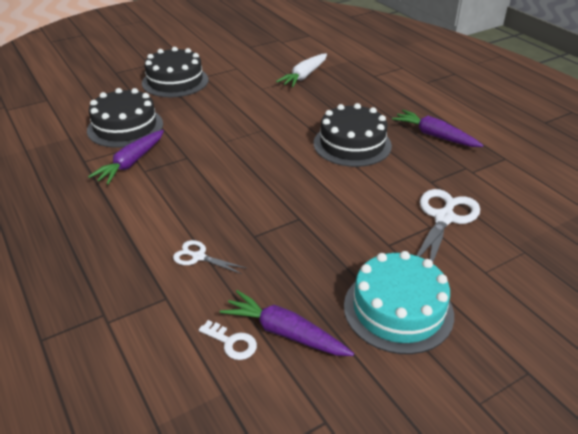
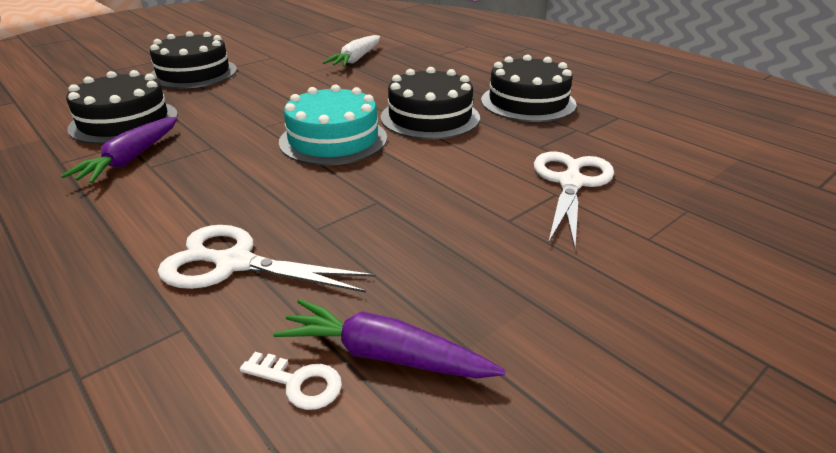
camera: 10 degrees left, 5 degrees down
white scissors [173,240,246,274] -> white scissors [158,225,375,293], size x1.83
turquoise cake [344,251,454,354] -> turquoise cake moved to [279,85,387,165]
purple carrot [392,110,483,147] -> black cake [481,54,577,122]

